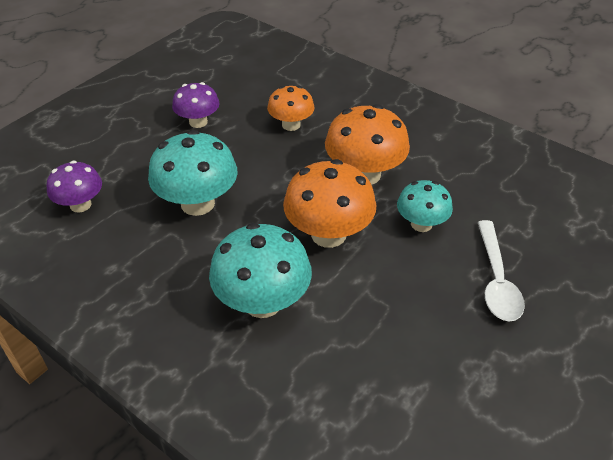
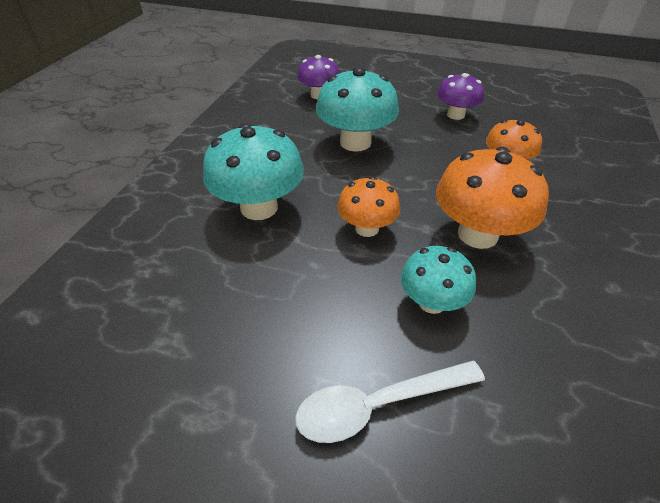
camera: 70 degrees right, 0 degrees up
orange mushroom [283,159,376,248] -> orange mushroom [337,176,400,237], size x0.61

